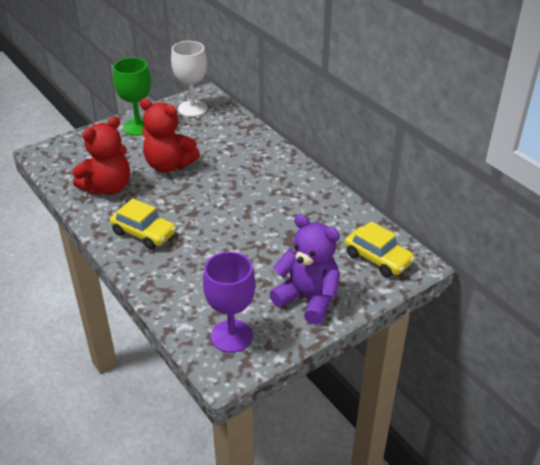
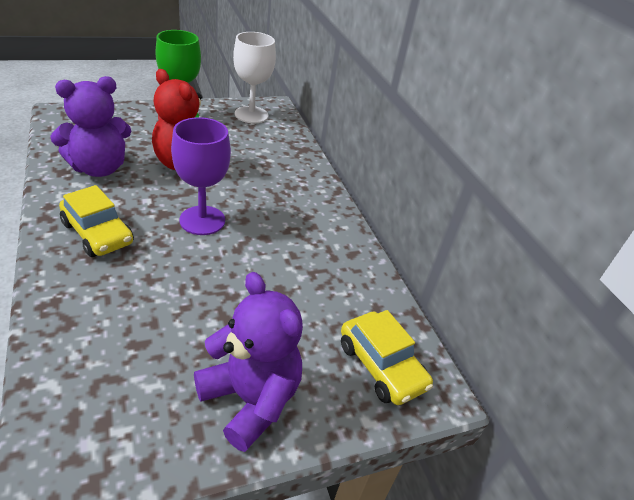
camera: 10 degrees right, 0 degrees up
red teddy bear [72,116,130,195] -> purple teddy bear [50,76,132,177]
purple goblet [203,252,255,353] -> purple goblet moved to [171,117,231,235]

